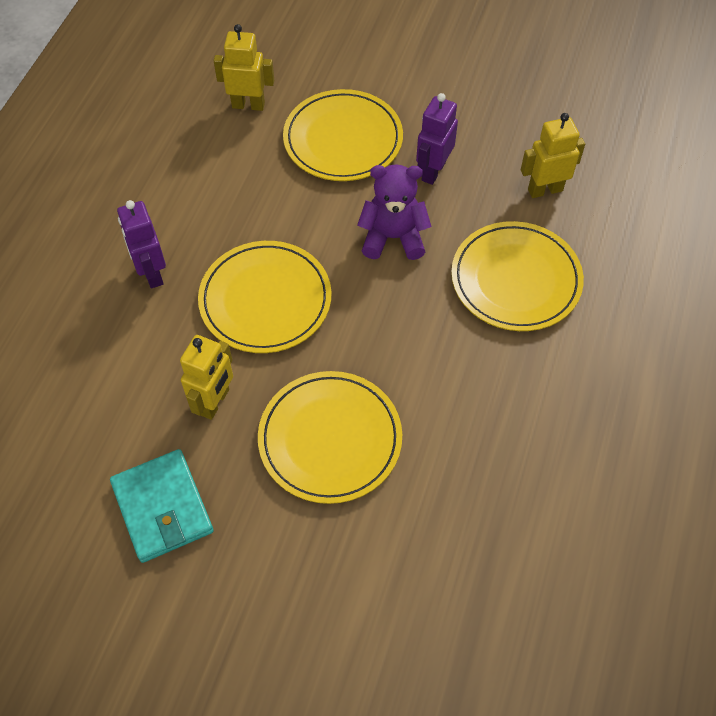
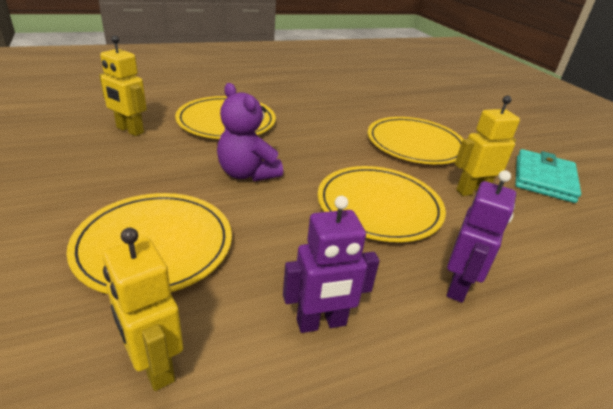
camera: 135 degrees left, 25 degrees down
purple robot [416,93,458,185] -> purple robot moved to [283,196,380,333]

